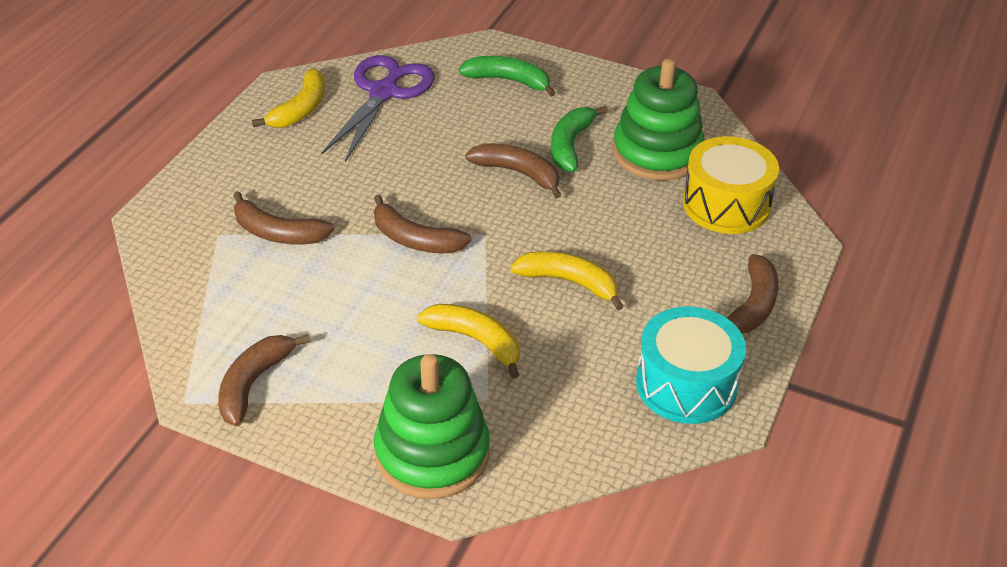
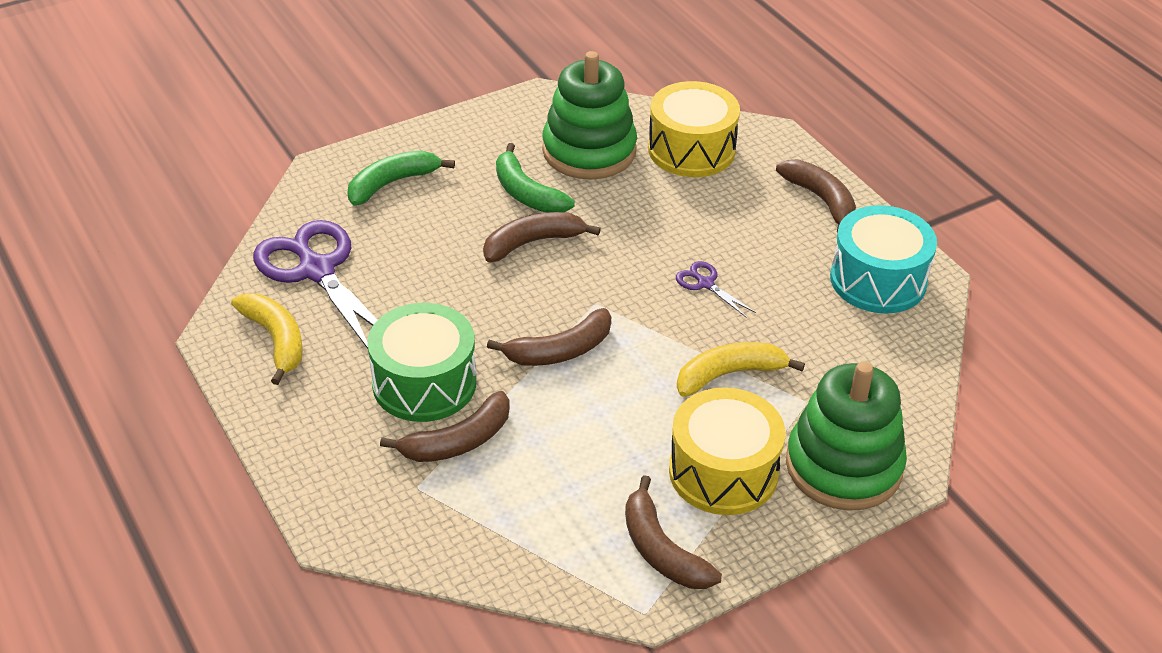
camera: 55 degrees left, 0 degrees up
yellow banana [510,251,624,310] -> purple scissors [676,261,756,318]
none -> green drum [367,303,476,422]
none -> yellow drum [669,387,785,515]

